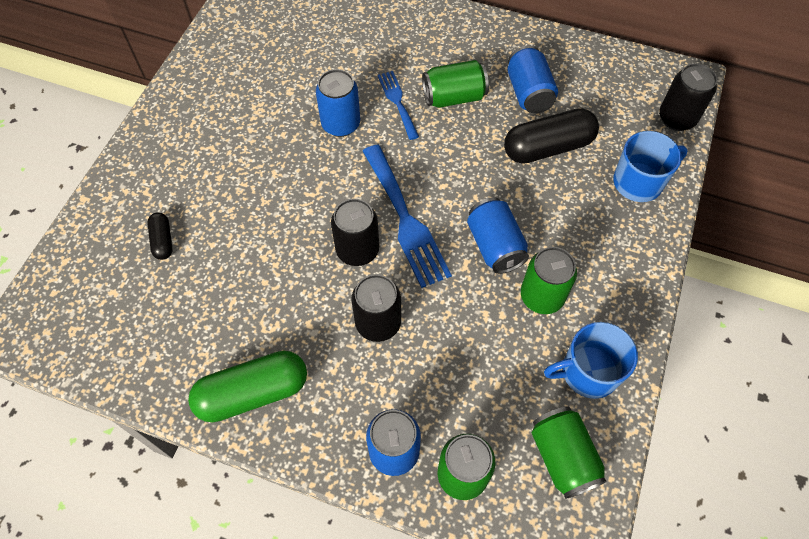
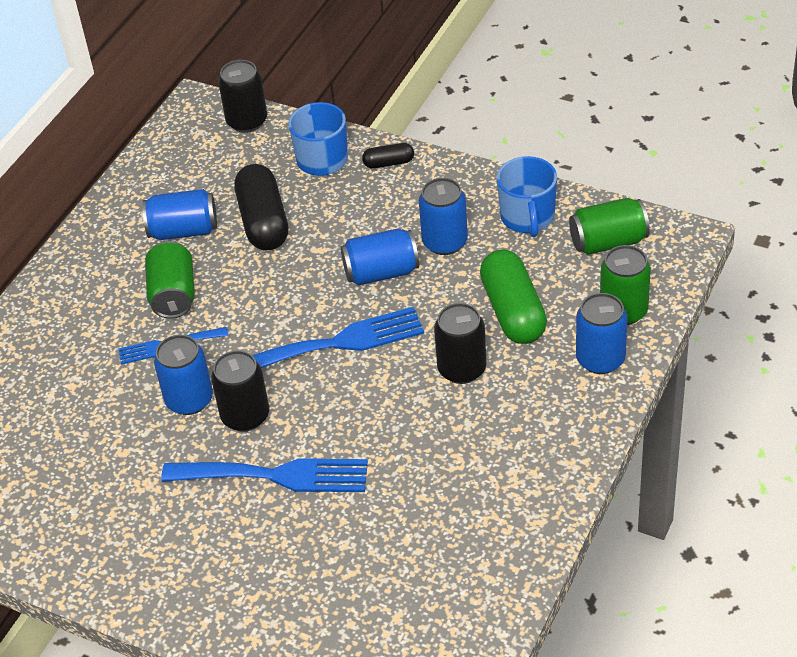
camera: 80 degrees left, 15 degrees down
black capsule [147,212,173,260] -> black capsule moved to [362,143,414,168]
green capsule [188,351,307,422] -> green capsule moved to [480,249,547,344]
black can [331,199,379,266] -> black can moved to [211,350,269,432]
green can [521,247,577,314] -> blue can [419,178,468,255]
none -> blue fork [161,458,368,492]

